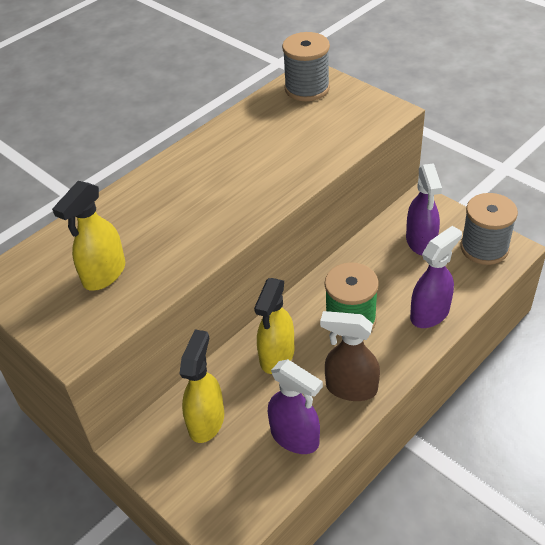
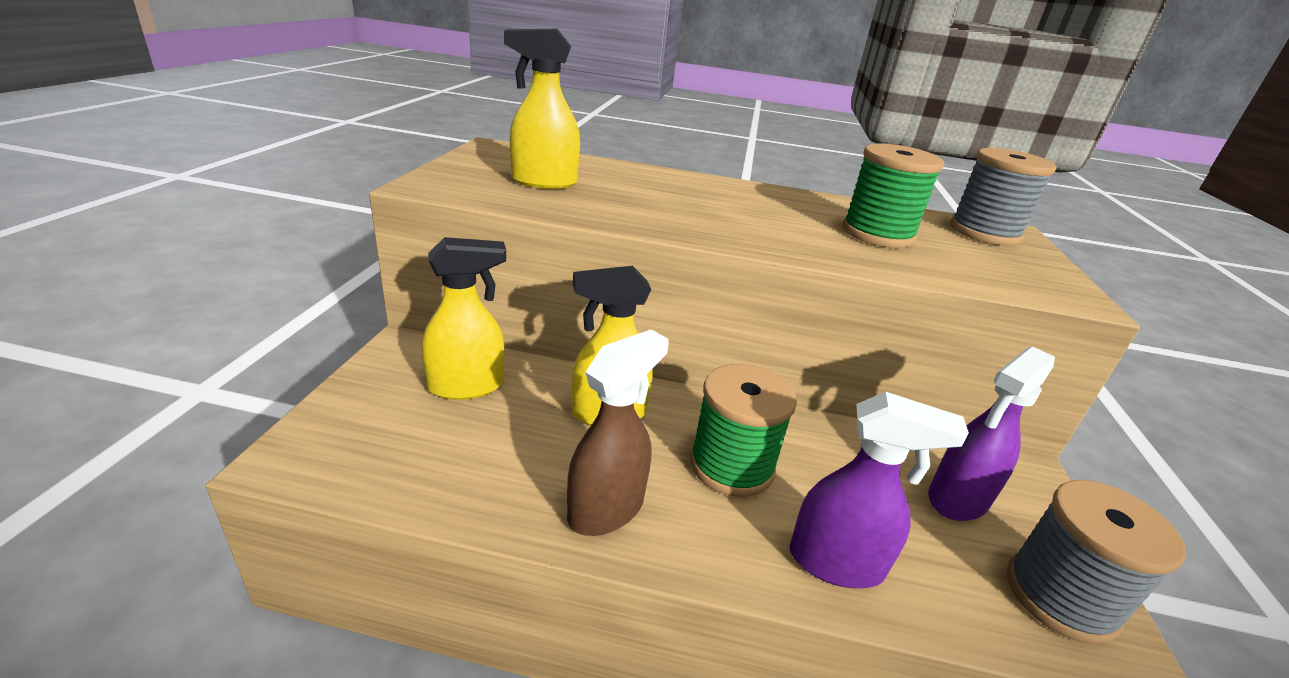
camera: 50 degrees right, 15 degrees down
purple spray bottle [268,359,323,454] -> none
brown spray bottle [320,311,380,401] -> brown spray bottle turned 60 degrees clockwise [567,329,668,536]
none -> green spool [842,143,944,248]

